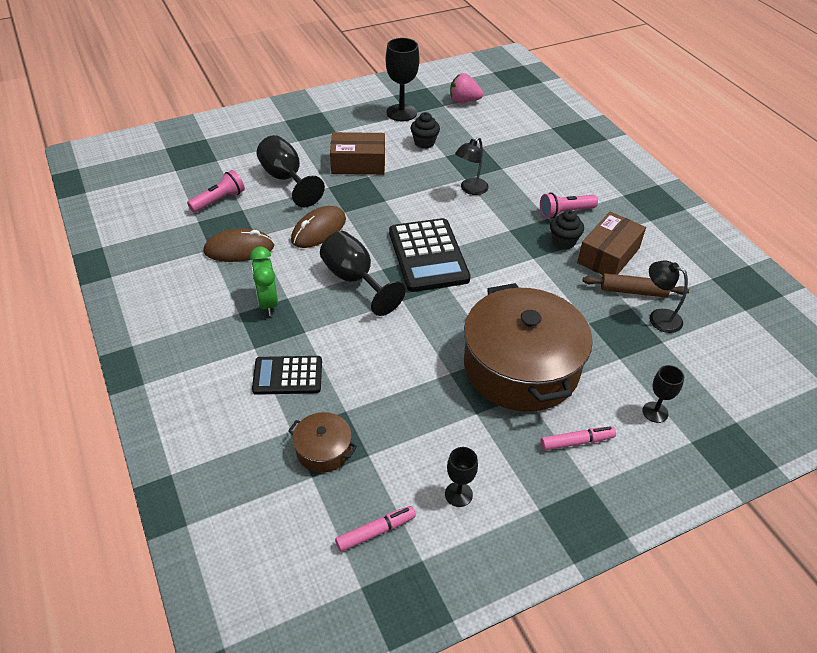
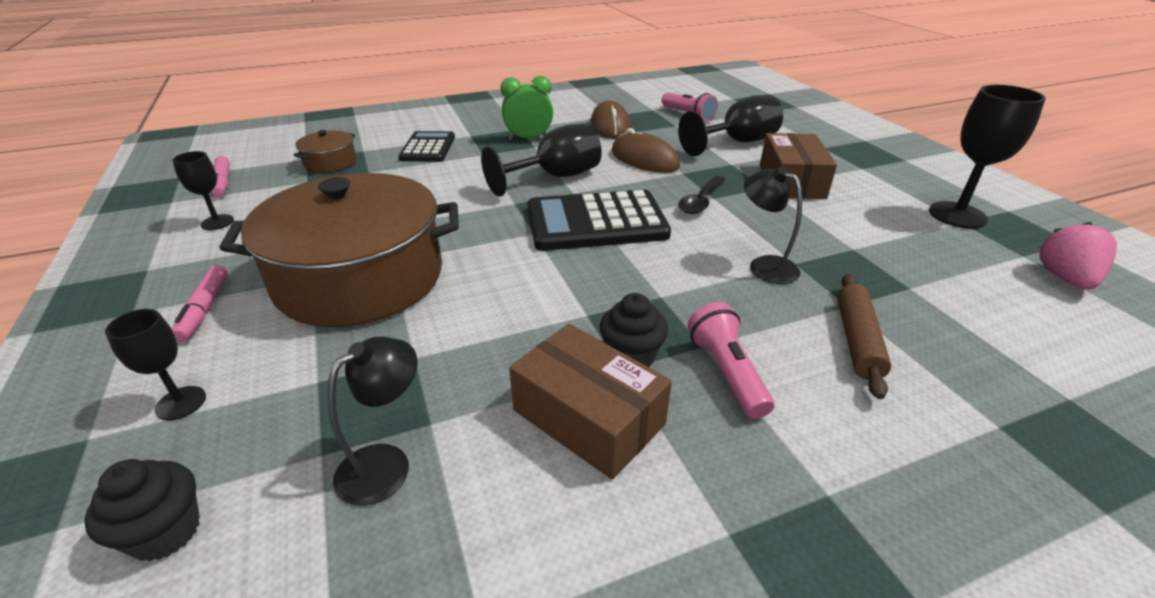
camera: 95 degrees right, 10 degrees down
black cupcake [410,112,440,149] -> black cupcake moved to [84,459,200,562]
brown rolling pin [583,273,689,297] -> brown rolling pin moved to [837,274,891,399]
none -> black spoon [678,176,725,214]

